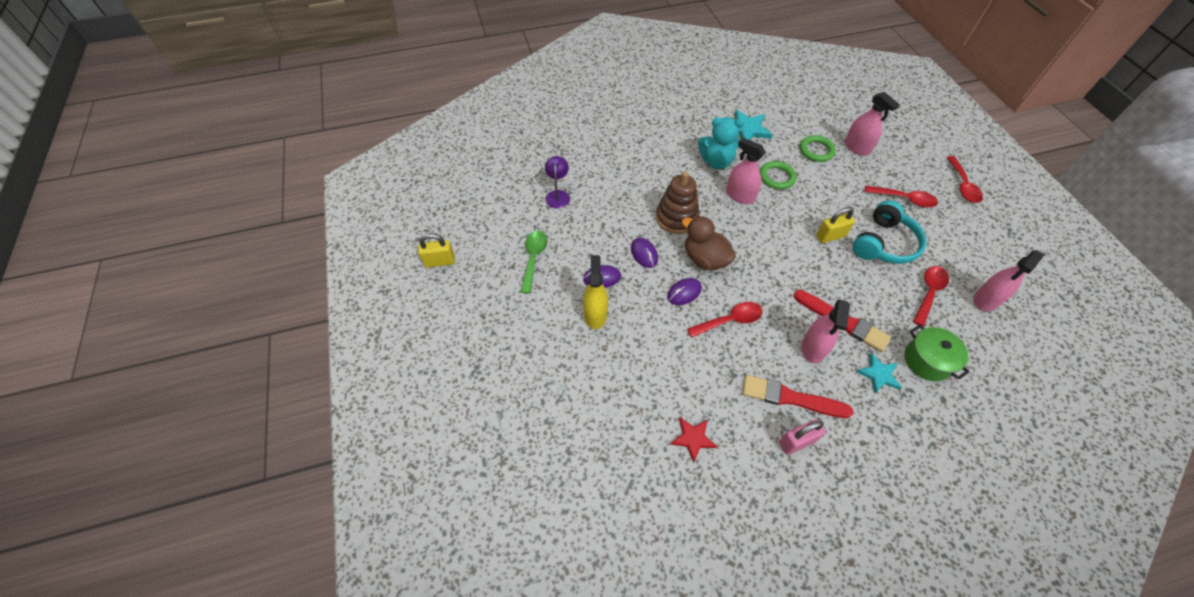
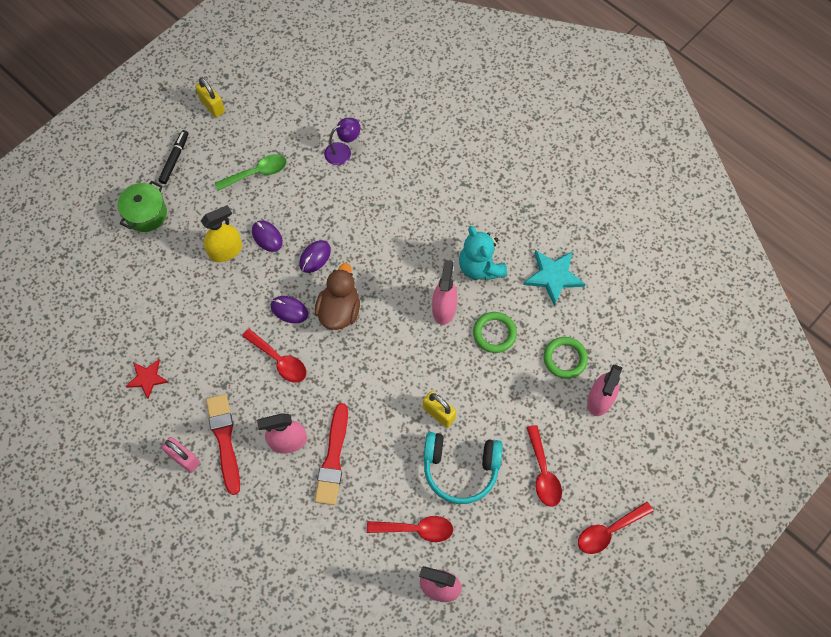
camera: 60 degrees right, 10 degrees up
brown stacking toy [656,171,699,234] -> none
turquoise star [856,353,902,393] -> none
green pot [905,325,969,381] -> green pot moved to [118,181,167,232]
none -> black marker [158,130,188,184]

